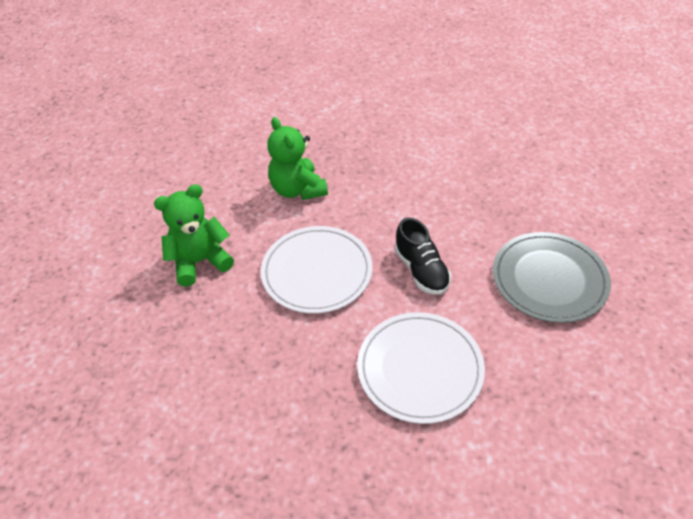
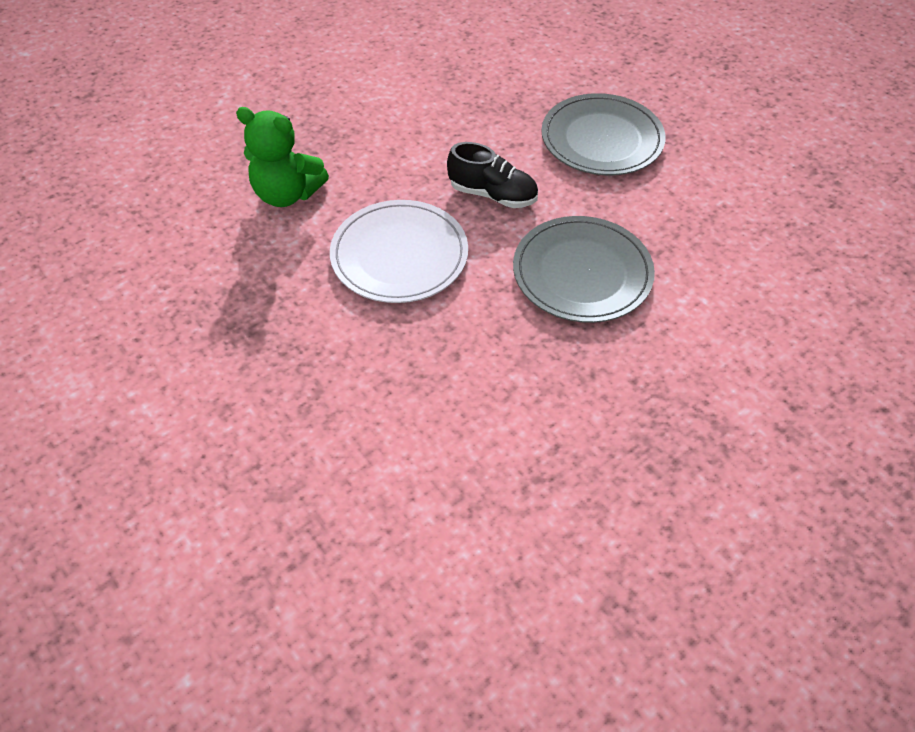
camera: 45 degrees left, 5 degrees up
green teddy bear [154,184,234,287] -> none
white plate [357,312,485,424] -> grey plate [513,216,655,323]

